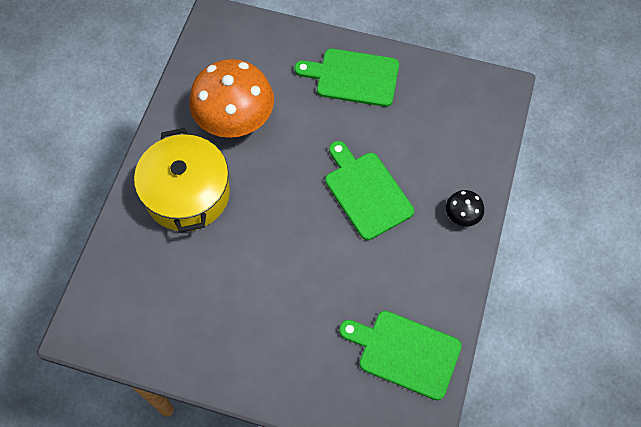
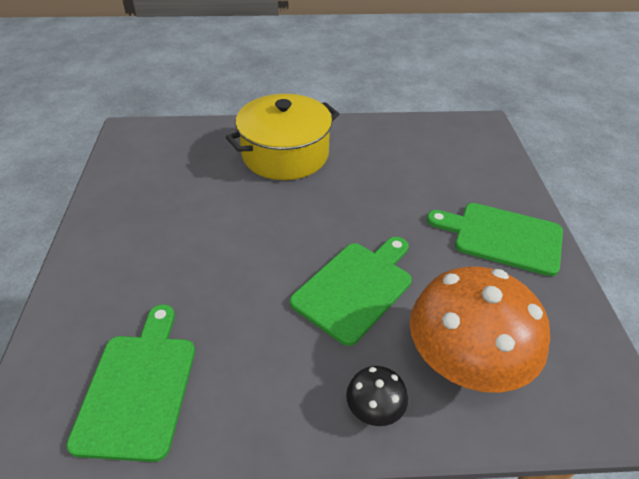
camera: 70 degrees right, 20 degrees down
orange mushroom [189,59,274,138] -> orange mushroom moved to [410,266,550,393]
green cutting board [295,49,399,107] -> green cutting board turned 60 degrees counterclockwise [427,203,563,276]

